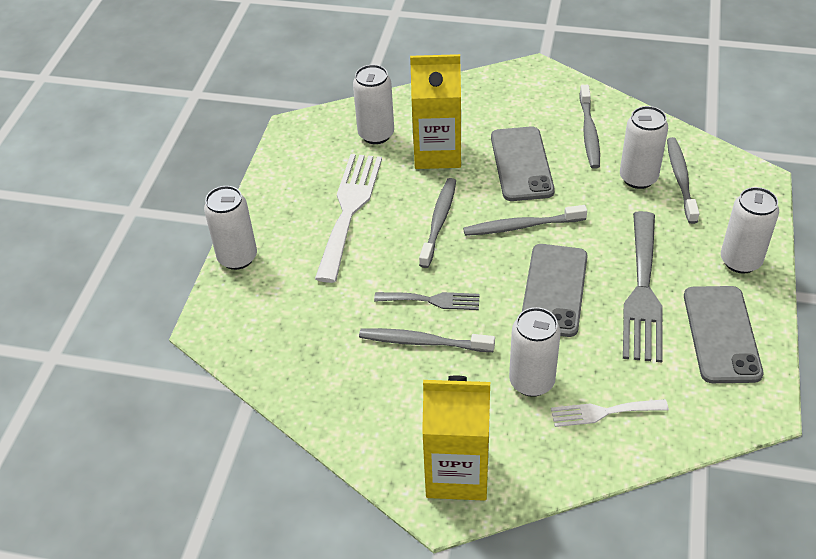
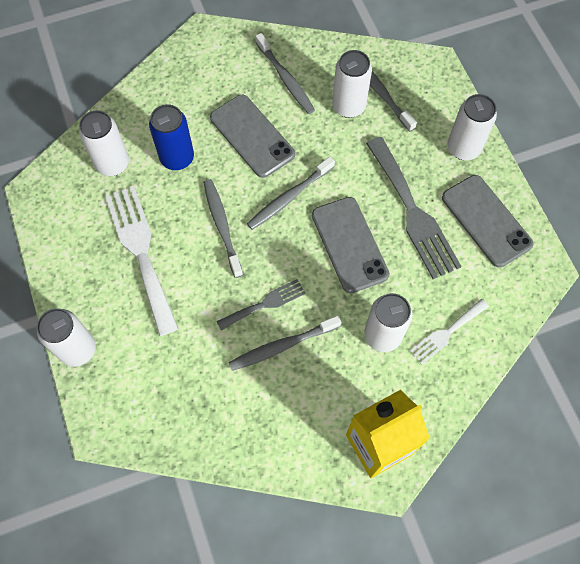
camera: 35 degrees left, 20 degrees up
yellow carton [410,54,461,169] -> blue can [149,104,194,170]

